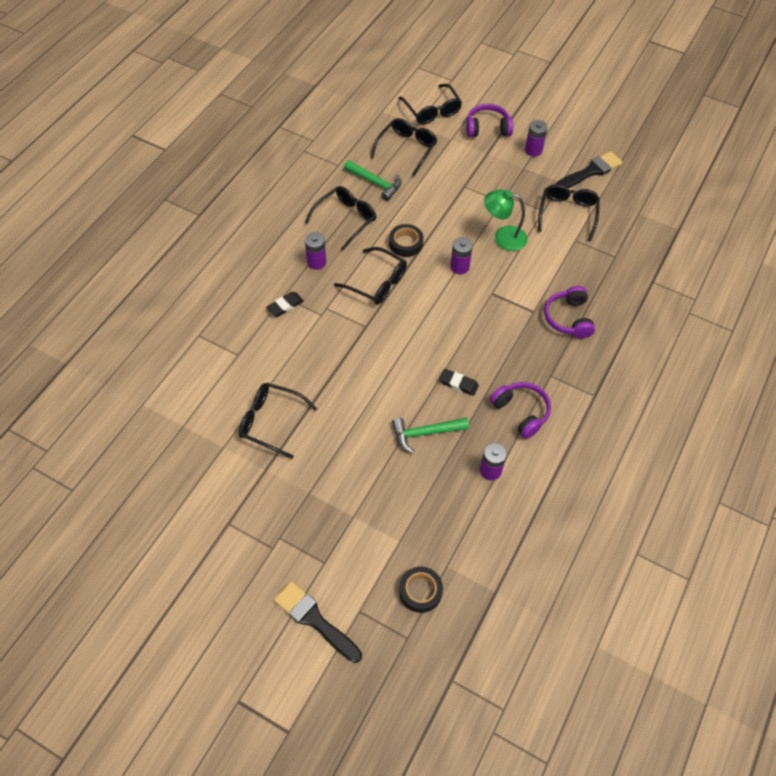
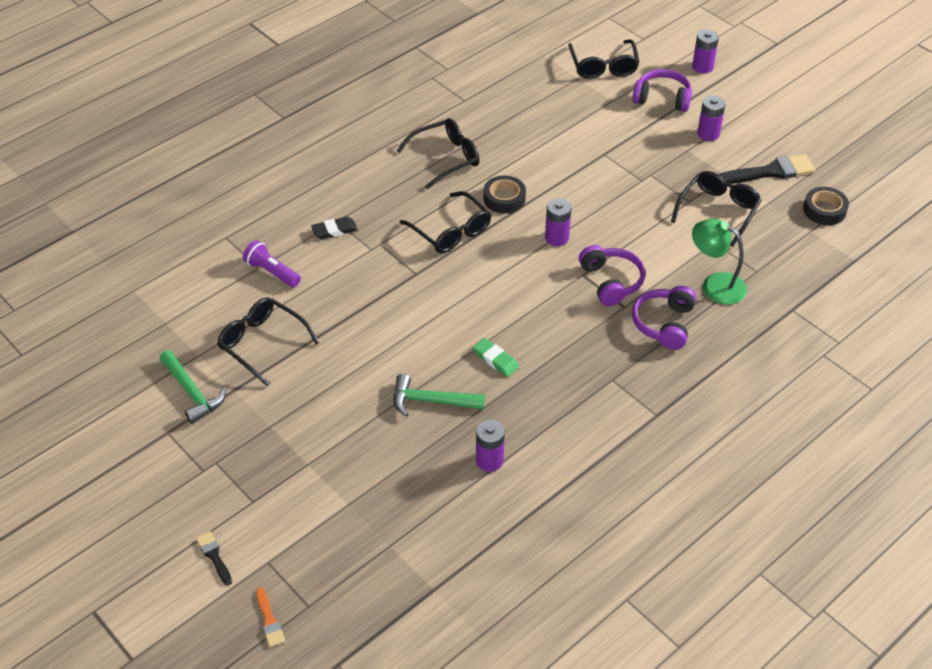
camera: 20 degrees right, 10 degrees down
black brush [274,581,362,663] -> black brush [196,531,232,585], size x0.51
purple battery [305,232,326,270] -> purple battery moved to [692,29,719,74]
green hammer [344,160,401,201] -> green hammer moved to [160,350,226,424]
black glasses [370,118,437,176] -> none
black tape [399,567,443,613] -> black tape moved to [803,187,849,225]
black eraser [439,369,479,396] -> green eraser [473,338,519,377]
green lamp [484,189,528,251] -> green lamp moved to [692,219,747,305]
purple headphones [490,382,551,439] -> purple headphones moved to [579,245,645,306]
none -> purple flashlight [243,240,301,287]
none -> orange brush [256,587,285,647]

